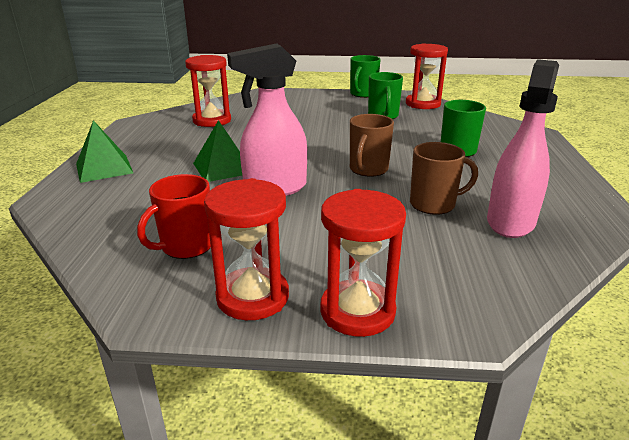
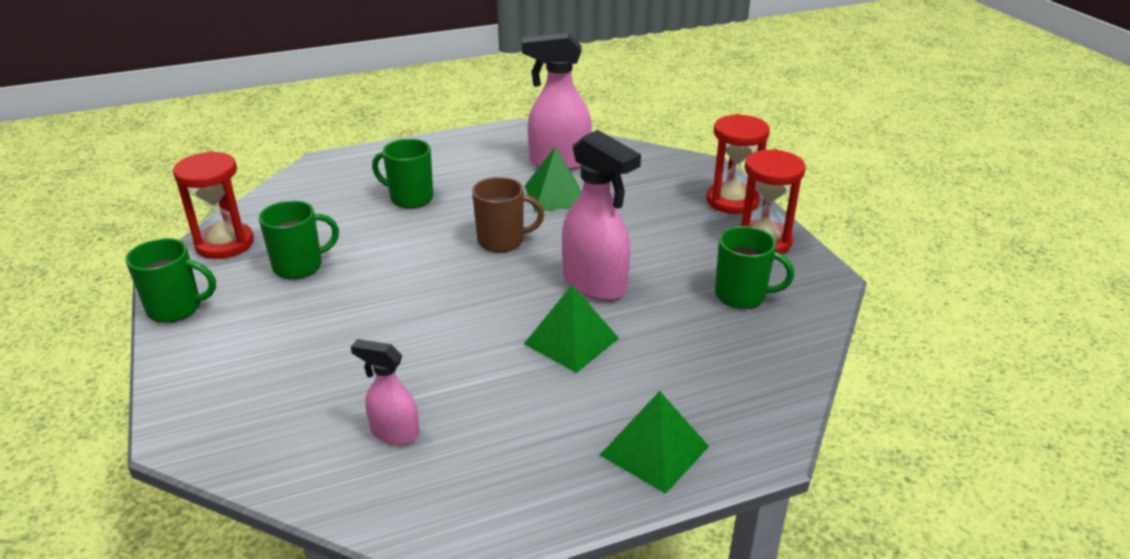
camera: 115 degrees left, 5 degrees up
red mug [137,174,211,259] -> green mug [715,226,794,309]
red hourglass [185,55,231,127] -> pink spray bottle [351,339,419,445]
brown mug [410,142,478,215] -> green pyramid [525,146,581,212]

